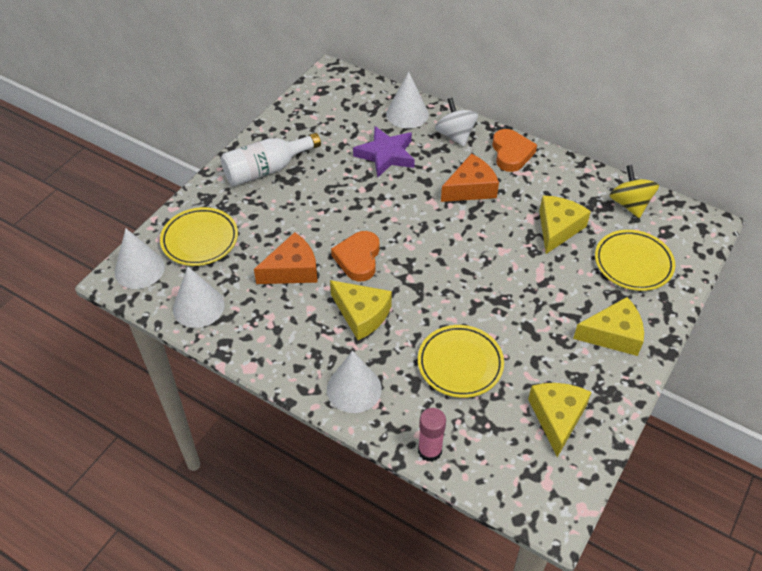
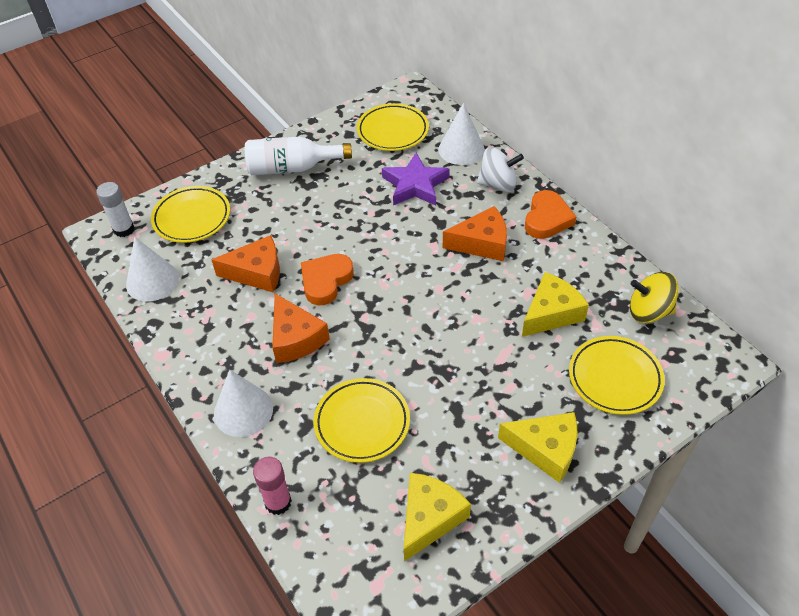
camera: 25 degrees right, 0 degrees up
white cone [114,228,165,289] -> white glue stick [96,182,135,237]
yellow cheese [330,280,392,340] -> orange cheese [272,293,330,363]
white spinning top [435,98,478,147] -> white spinning top turned 90 degrees clockwise [477,147,524,192]
yellow spinning top [609,165,659,218] -> yellow spinning top turned 90 degrees counterclockwise [630,272,679,323]
none -> yellow plate [357,103,429,151]

